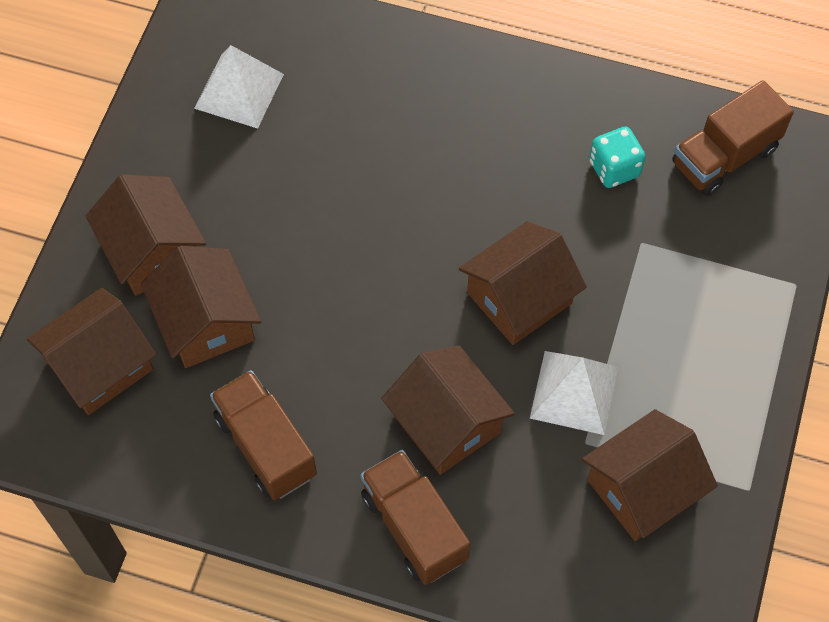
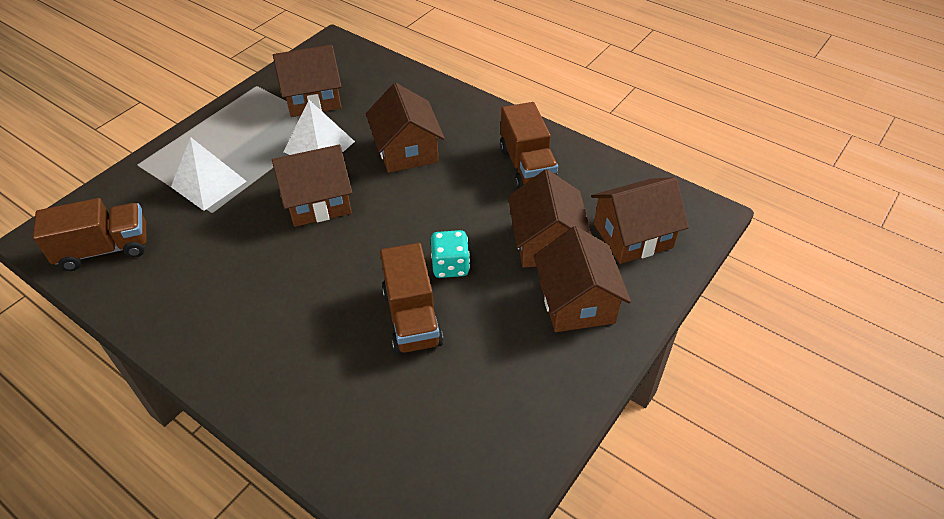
camera: 160 degrees left, 15 degrees down
white pyramid [194,45,284,129] -> white pyramid moved to [171,137,247,211]
brown truck [361,450,470,585] -> brown truck moved to [380,243,444,354]
turquoise dice [589,127,646,188] -> turquoise dice moved to [431,230,470,278]

